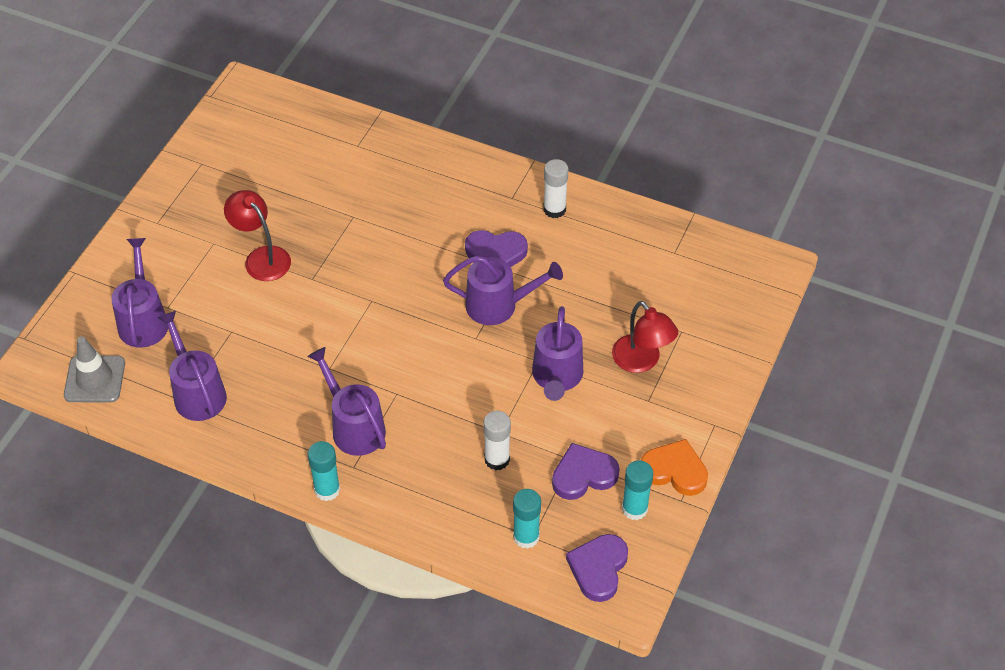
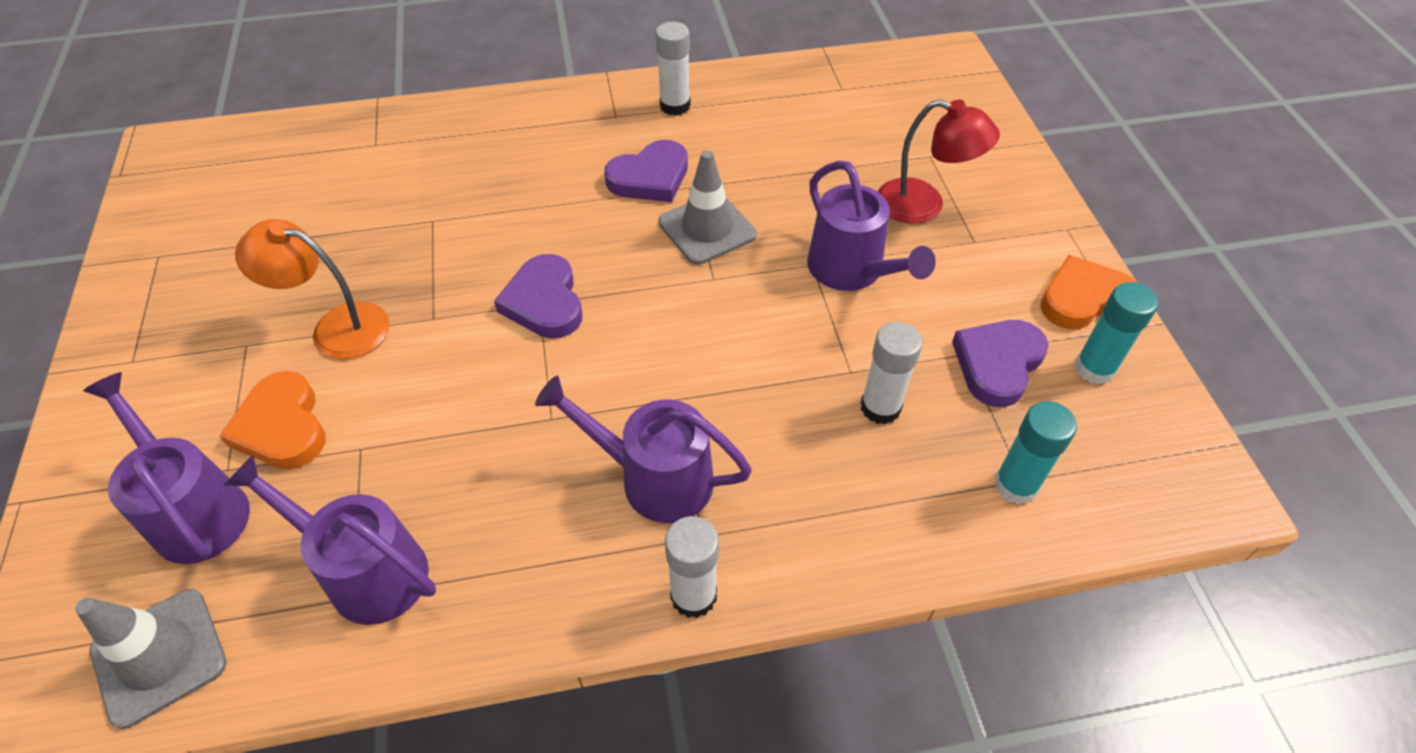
camera: 35 degrees left, 0 degrees up
red lamp [224,190,291,281] -> orange lamp [235,219,389,359]
turquoise glue stick [308,441,340,501] -> white glue stick [665,516,719,618]
purple watering can [443,256,563,325] -> grey traffic cone [659,150,756,265]
purple heart [566,534,628,602] -> purple heart moved to [494,254,582,339]
none -> orange heart [219,371,326,469]

